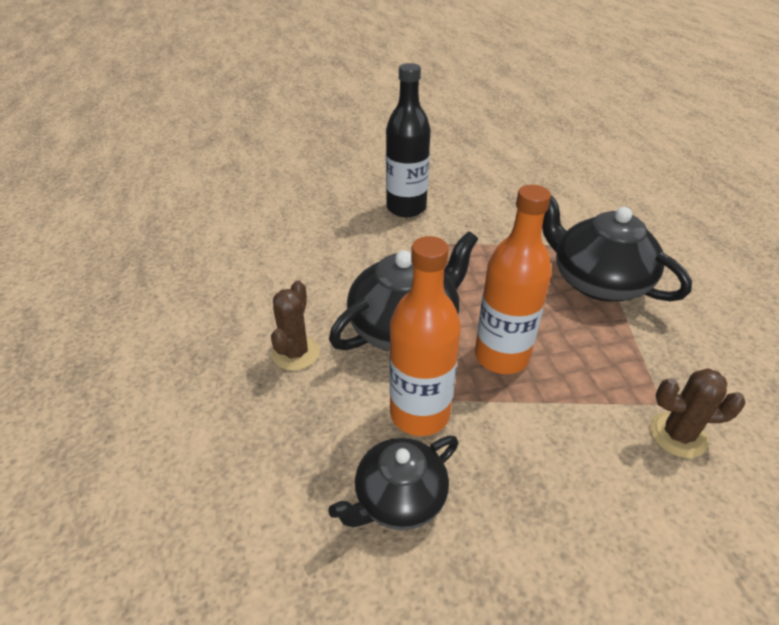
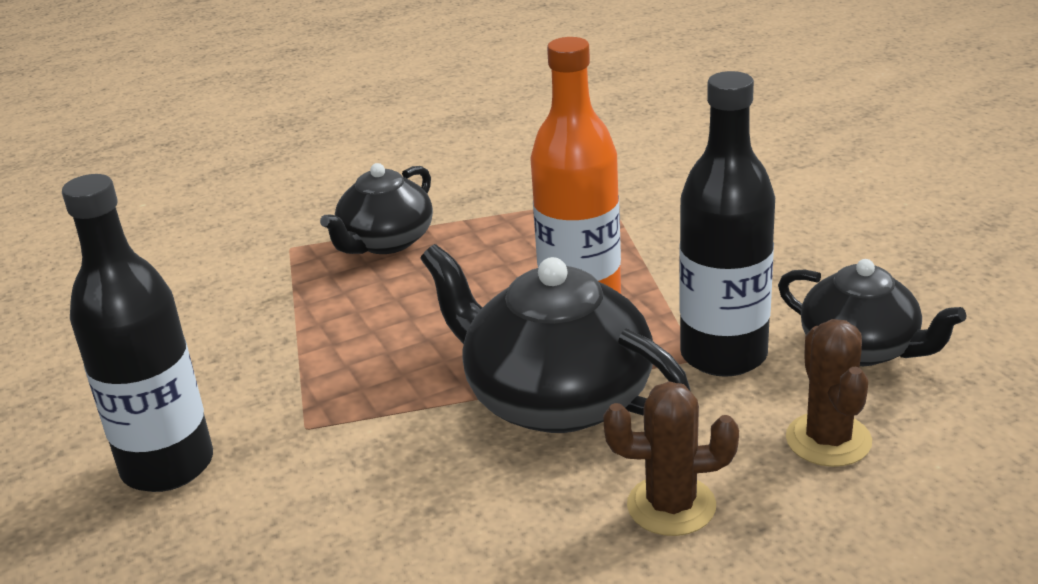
camera: 100 degrees left, 10 degrees down
orange bottle [389,236,461,436] -> black bottle [679,71,775,377]
black teapot [542,195,692,301] -> black teapot [320,163,433,254], size x0.64
brown cactus [650,368,746,458] -> brown cactus moved to [786,319,872,467]

